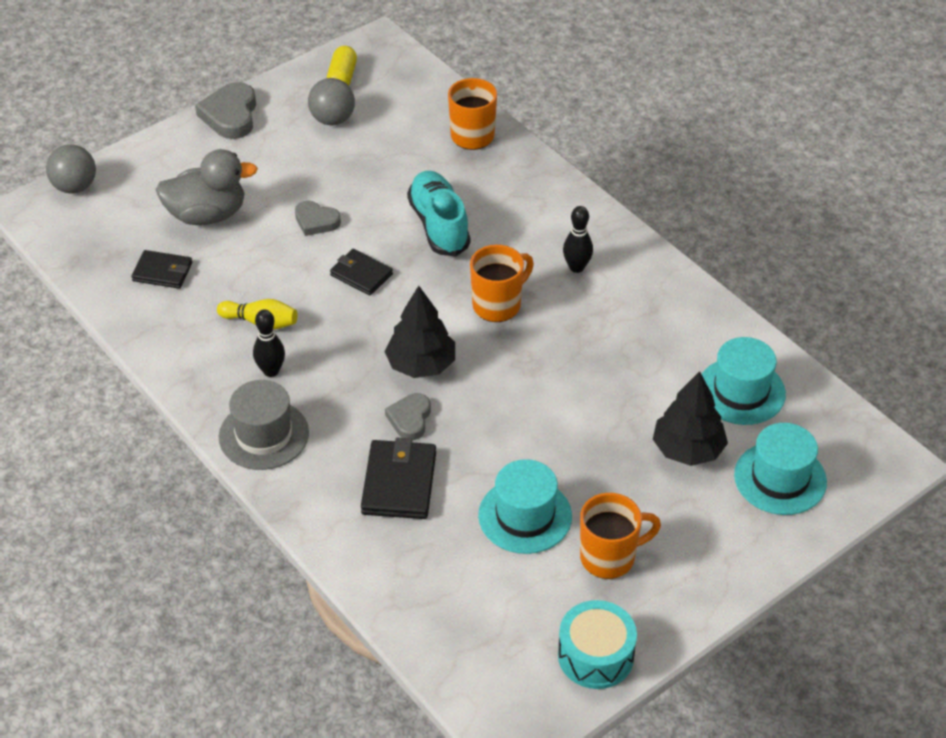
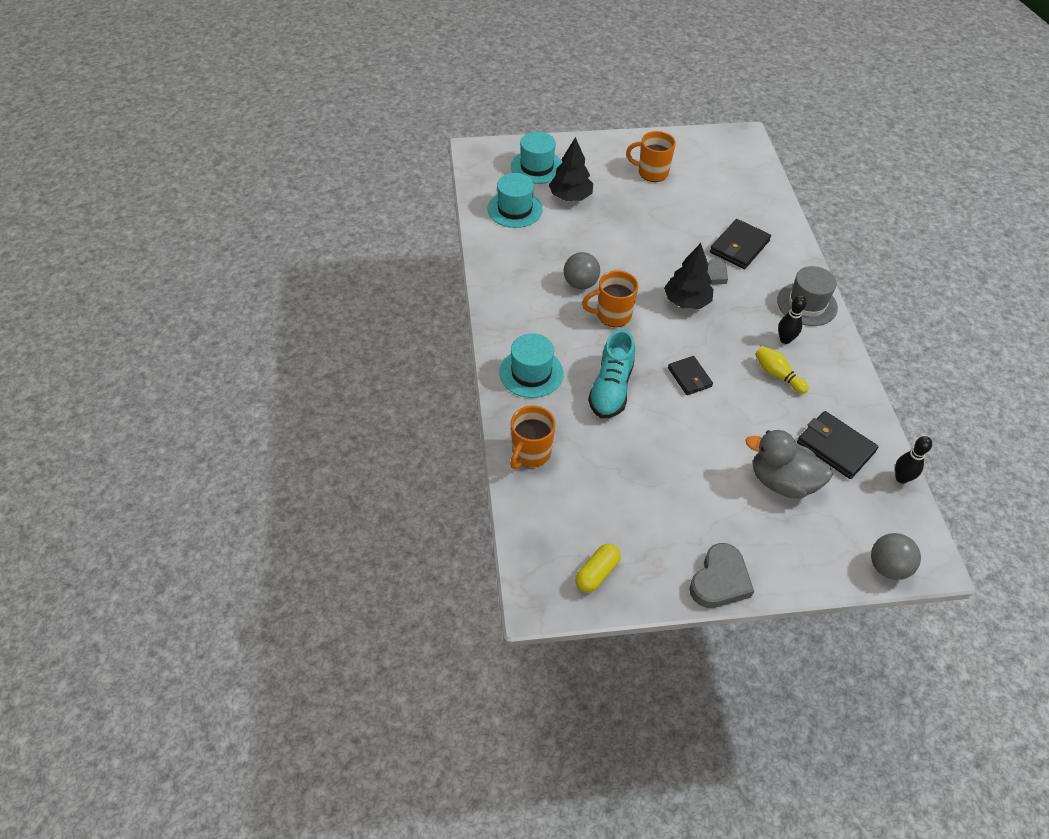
camera: 150 degrees left, 5 degrees up
black wallet [131,250,192,289] -> black wallet [797,411,878,479], size x1.53
grey heart [295,200,341,236] -> none
grey ball [308,78,355,125] -> grey ball moved to [564,252,600,289]
turquoise hat [478,459,572,554] -> turquoise hat moved to [499,333,564,398]
turquoise drum [558,600,637,689] -> none
black bowling pin [563,206,593,273] -> black bowling pin moved to [895,436,932,484]

